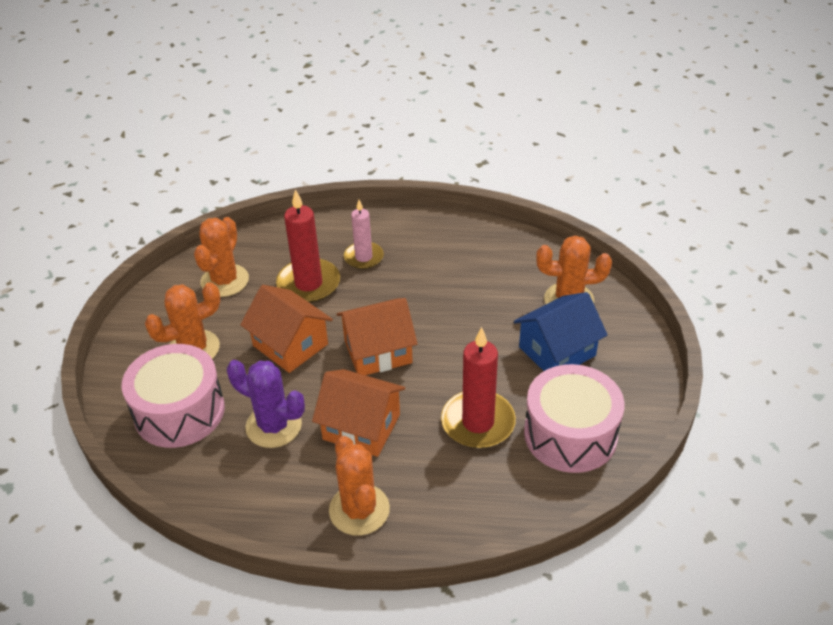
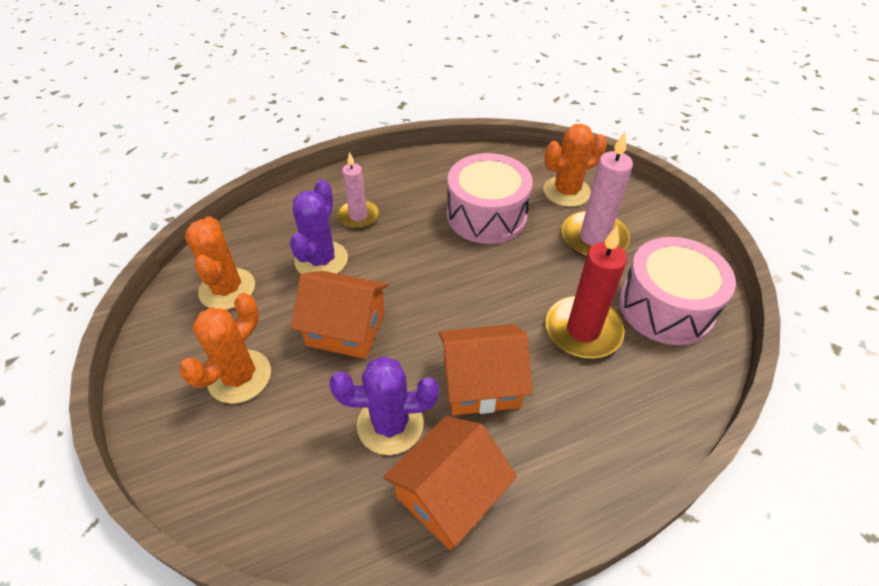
camera: 30 degrees left, 5 degrees up
pink drum [122,344,225,448] -> pink drum moved to [447,153,533,244]
red candle [276,189,340,303] -> purple cactus [290,179,348,274]
orange cactus [329,436,390,536] -> none
orange house [337,298,418,375] -> orange house moved to [383,416,517,550]
blue house [514,292,607,371] -> pink candle [561,132,633,257]

